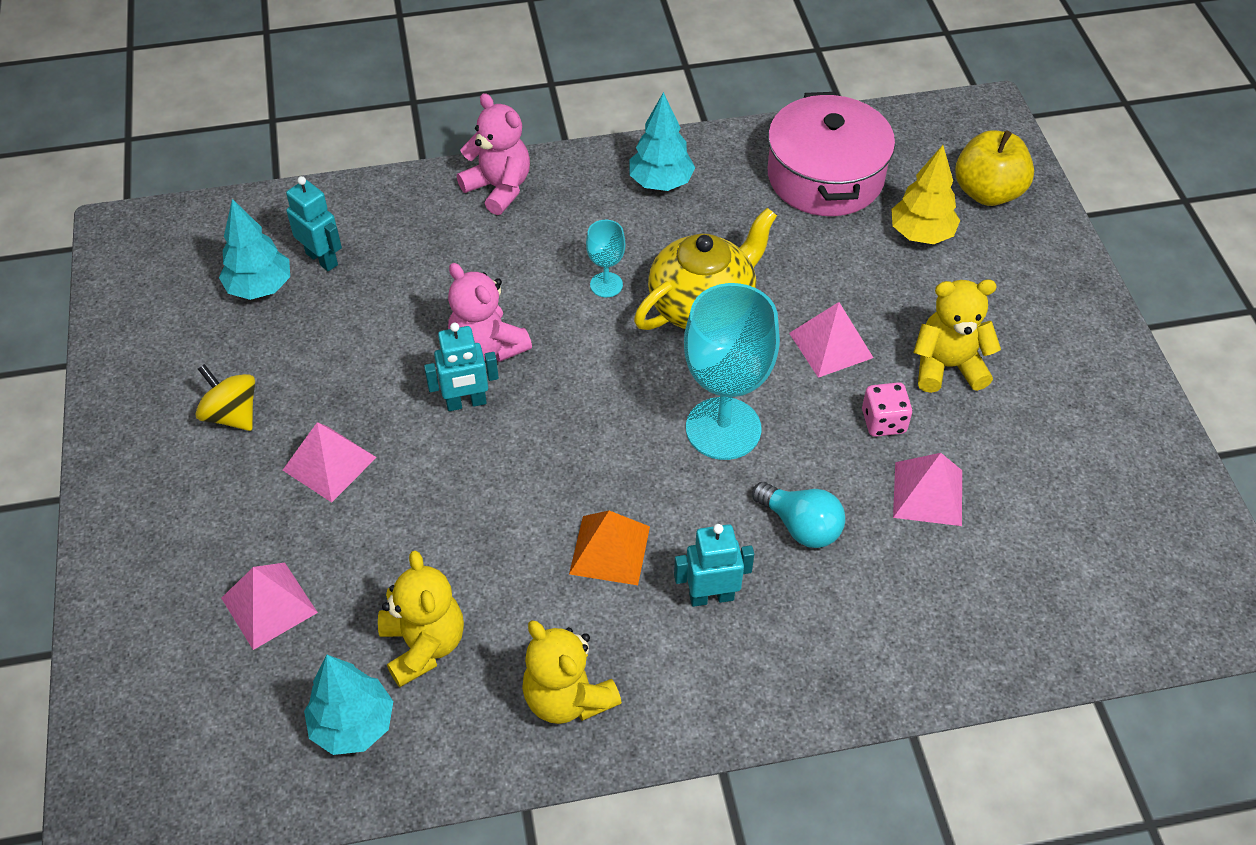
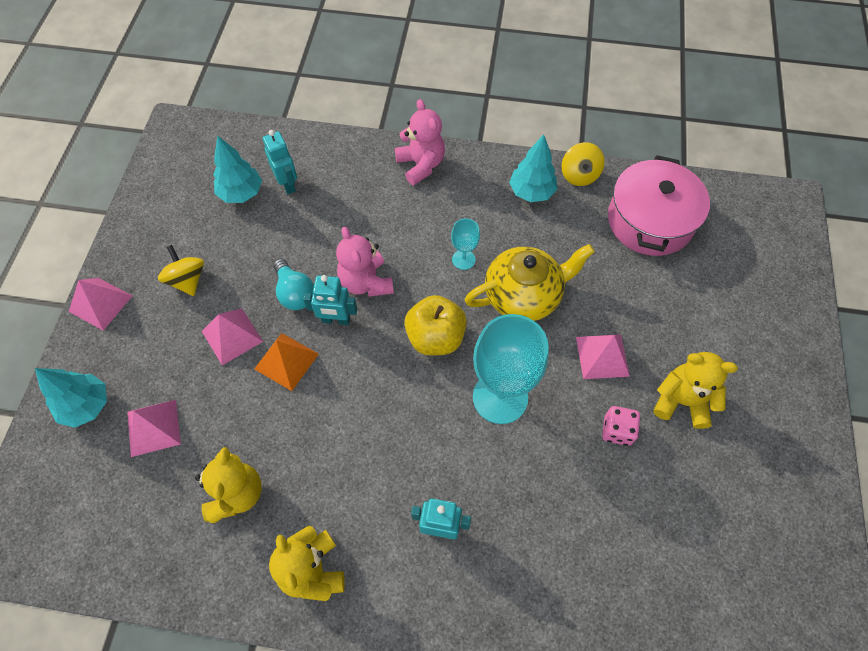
camera: 20 degrees right, 10 degrees up
turquoise tree [304,655,393,755] -> turquoise tree moved to [35,368,107,428]
orange pyramid [569,510,650,585] -> orange pyramid moved to [254,333,319,391]
turquoise light bulb [752,482,845,548] -> turquoise light bulb moved to [273,258,314,310]
yellow tree [891,145,960,244] -> none
pink pyramid [893,453,962,526] -> pink pyramid moved to [69,278,132,331]
yellow apple [955,130,1034,206] -> yellow apple moved to [404,295,467,356]
none -> yellow spinning top [562,142,605,186]

